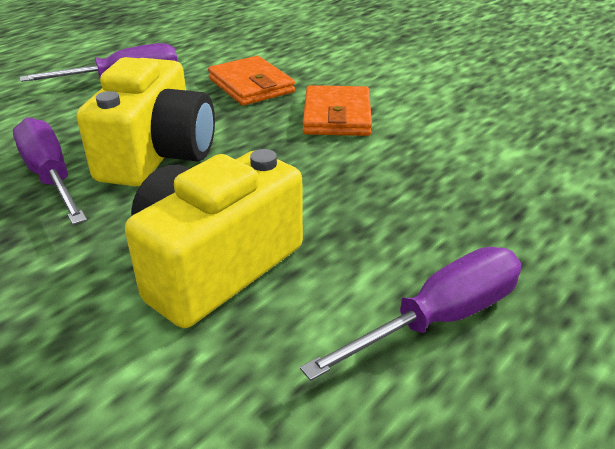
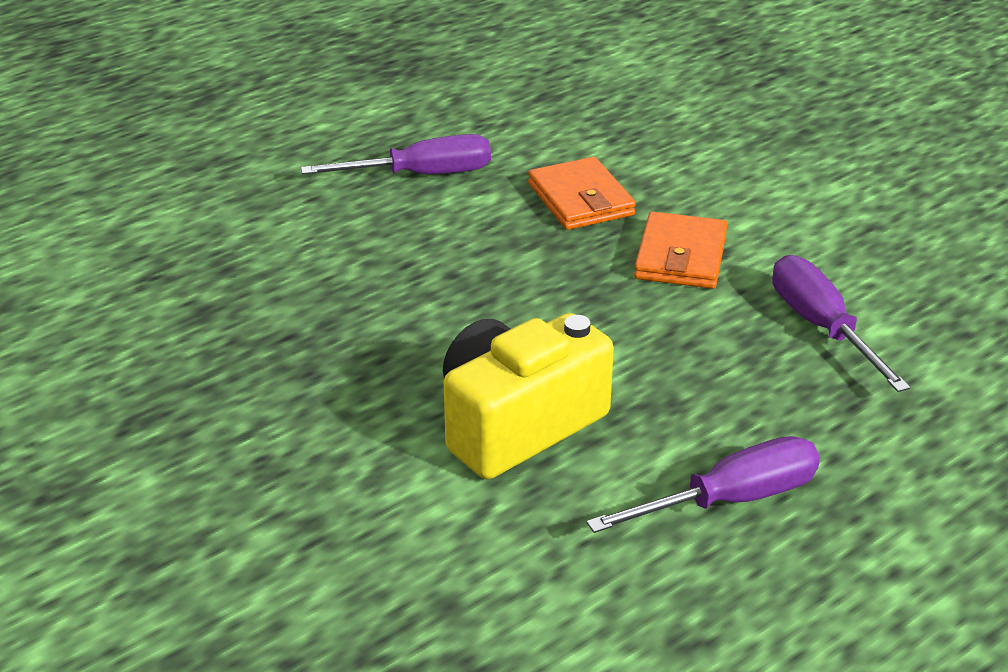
camera: 10 degrees right, 0 degrees up
purple screwdriver [13,117,87,225] -> purple screwdriver moved to [772,255,911,392]
yellow camera [76,57,215,186] -> none

